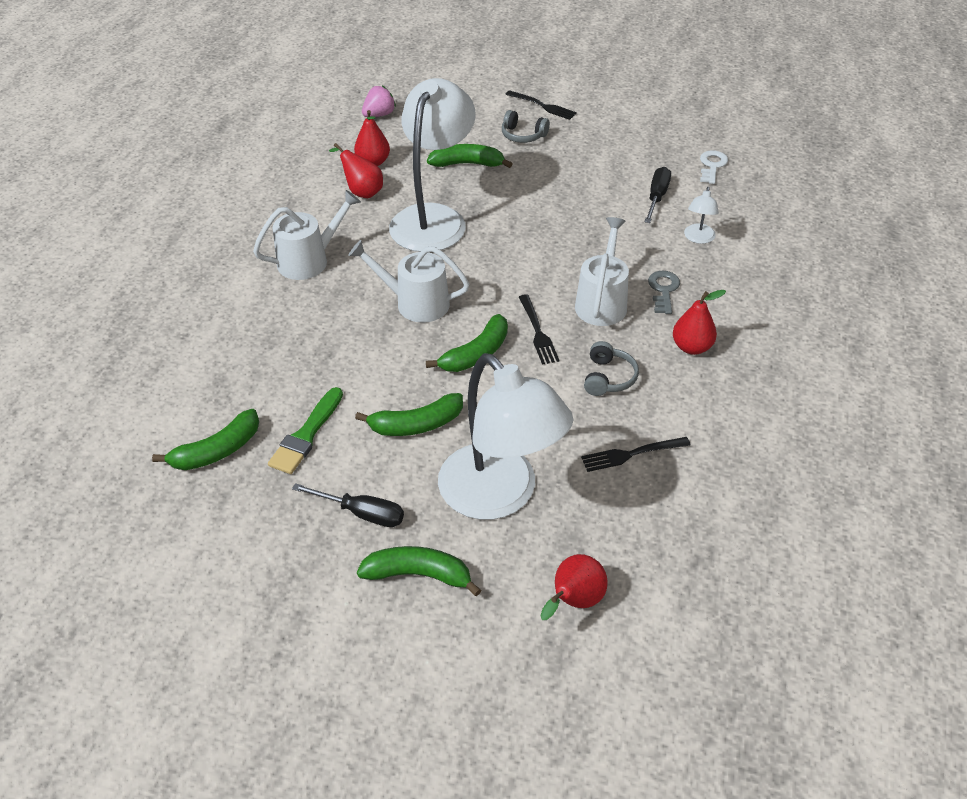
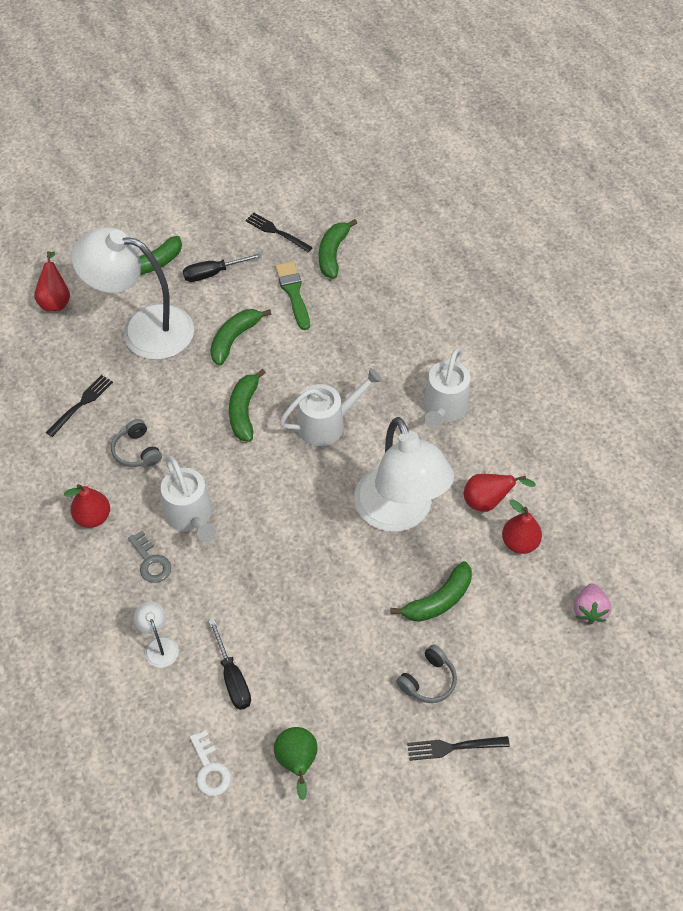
camera: 140 degrees right, 10 degrees up
grey headphones [502,110,550,143] -> grey headphones turned 150 degrees clockwise [396,644,457,703]
black fork [519,294,559,365] -> black fork moved to [245,213,313,252]
none -> green pear [274,727,318,800]

